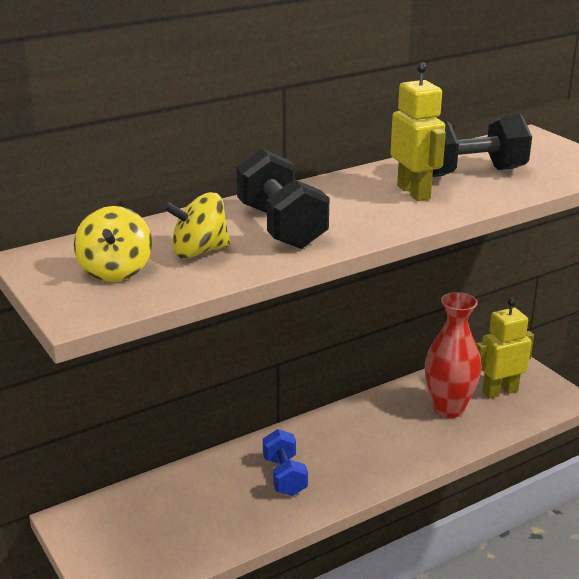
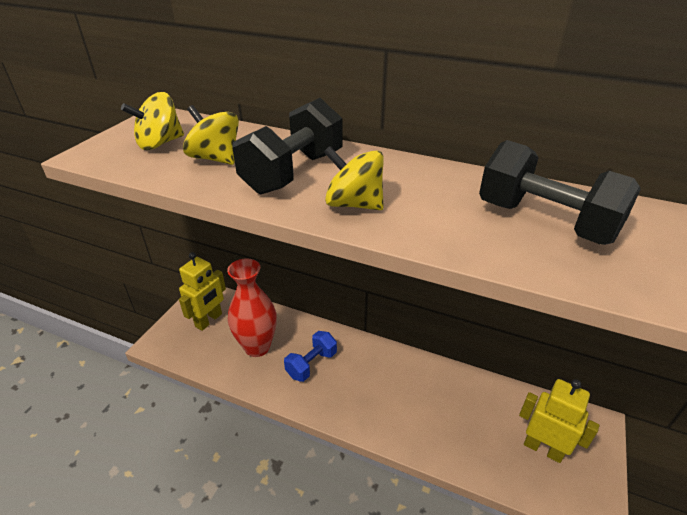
camera: 55 degrees right, 10 degrees up
yellow robot [390,63,446,201] -> yellow robot moved to [179,252,226,331]
red vase [425,292,482,418] -> red vase moved to [227,258,277,357]
none -> yellow spinning top [324,146,384,210]

